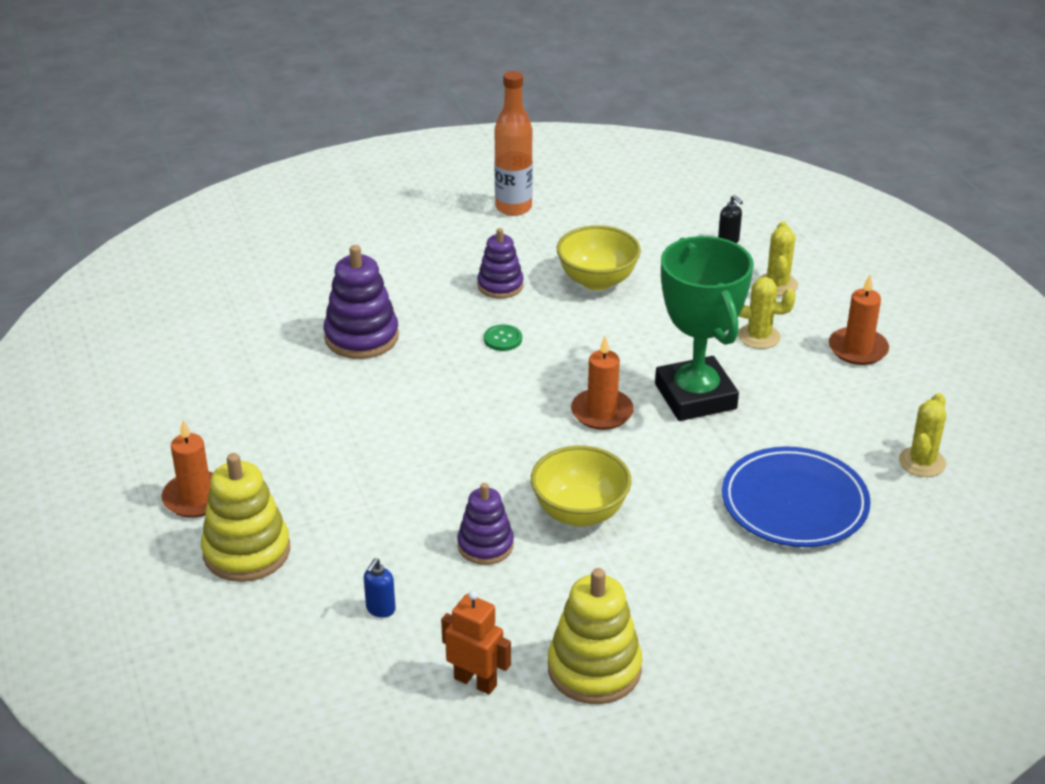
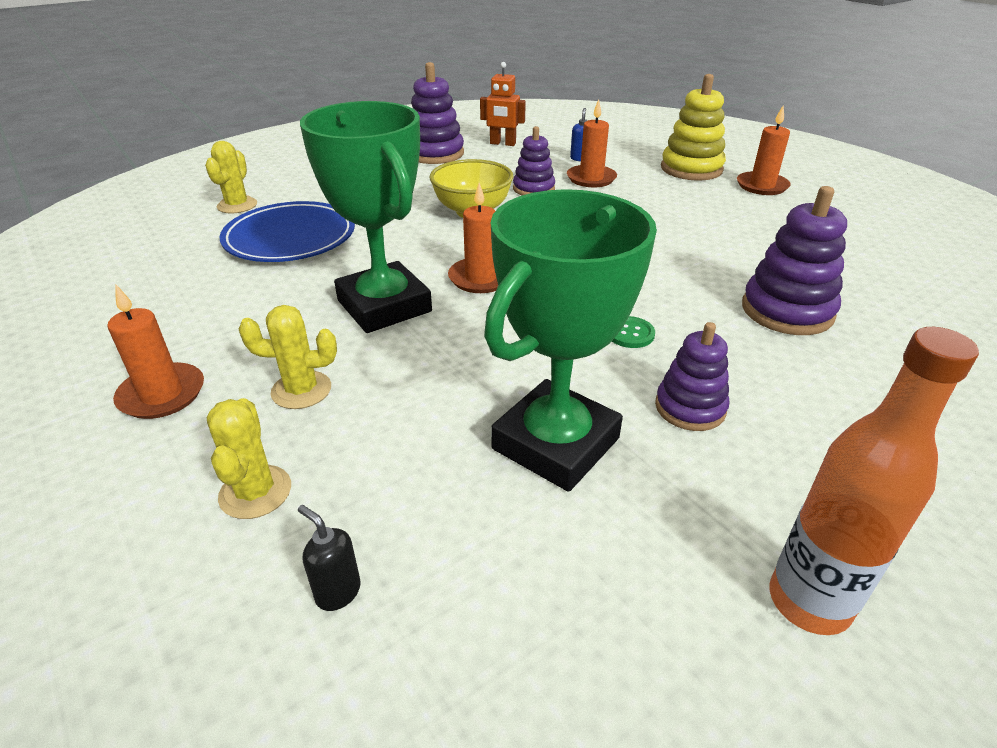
camera: 165 degrees right, 0 degrees up
yellow stacking toy [548,568,642,704] -> purple stacking toy [411,62,464,164]
yellow bowl [557,225,641,290] -> green trophy [484,189,657,492]
yellow cactus [899,393,946,477] -> yellow cactus moved to [205,141,257,213]
none -> orange candle [567,99,617,187]

